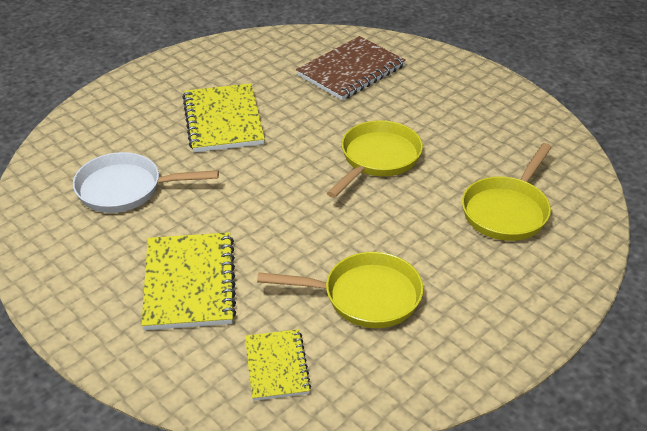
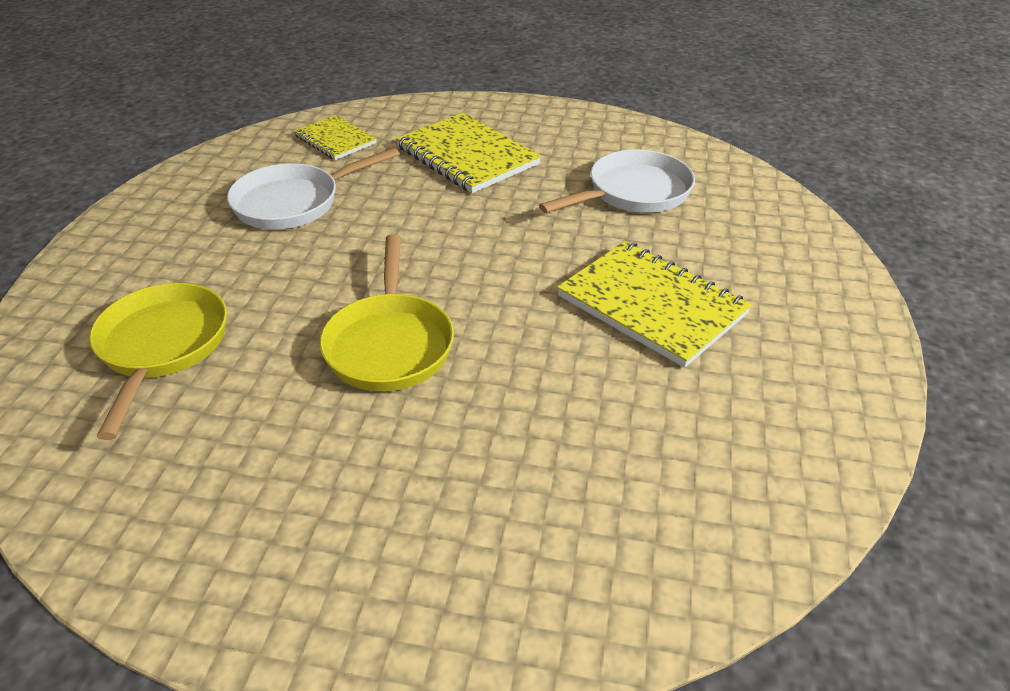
camera: 145 degrees right, 0 degrees up
yellow pan [257,252,423,328] -> white pan [227,147,400,230]
brown notebook [296,36,406,100] -> none

